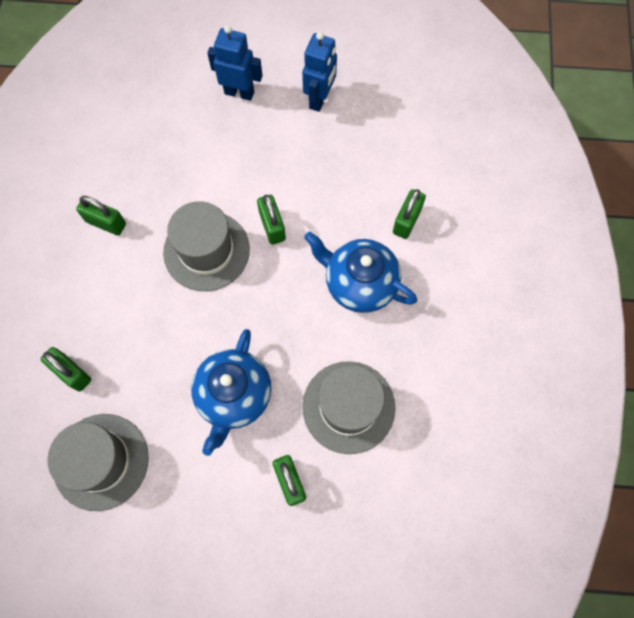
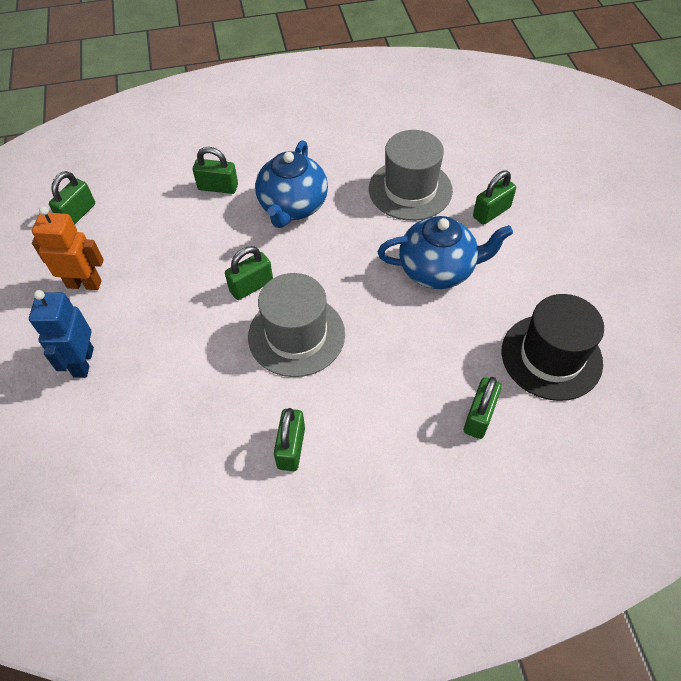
camera: 105 degrees left, 15 degrees down
grey hat [47,414,149,511] -> black hat [502,294,604,401]
blue robot [302,32,337,112] -> orange robot [32,206,104,290]
none -> green padlock [49,171,95,224]

